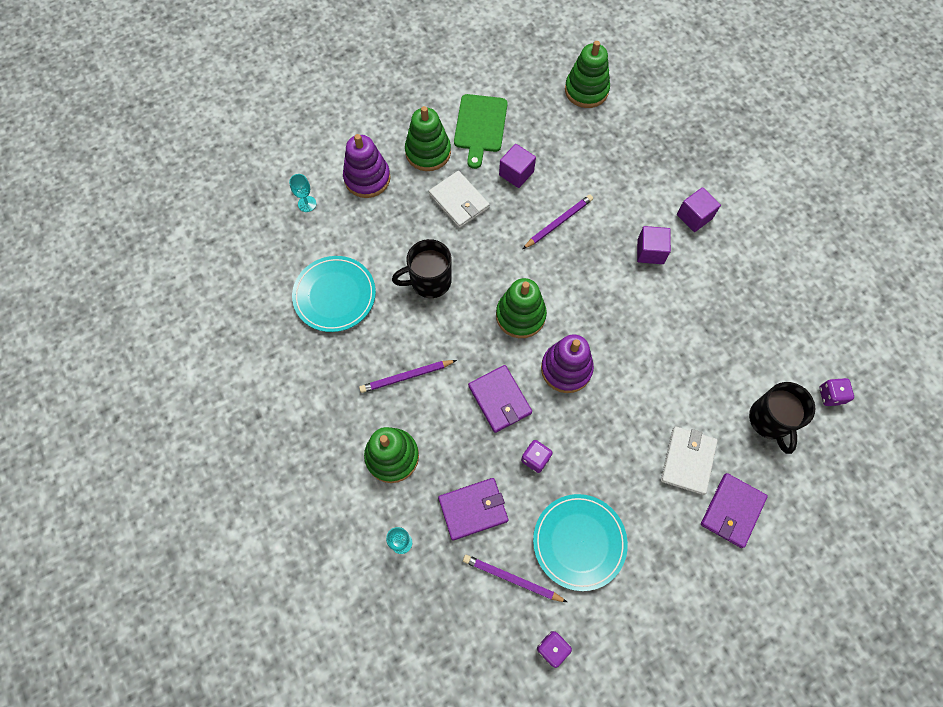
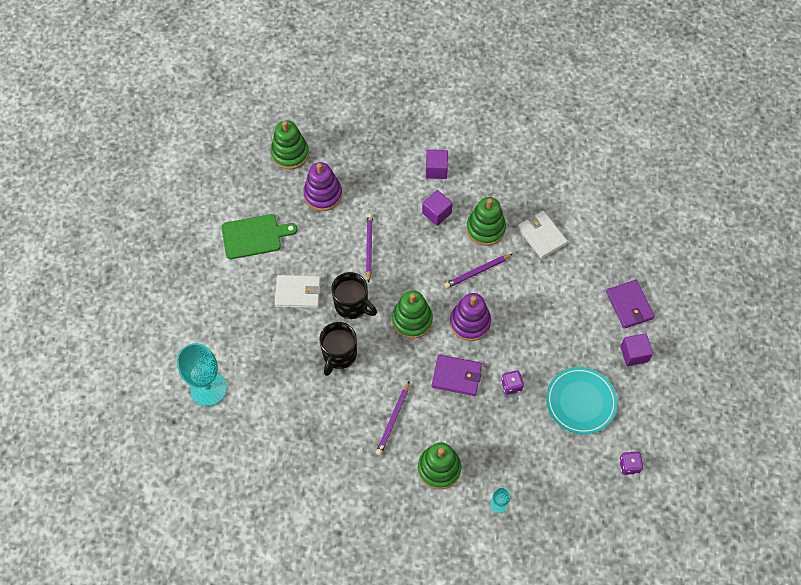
camera: 50 degrees left, 5 degrees down
turquoise goblet [289,174,316,212] -> turquoise goblet [177,343,227,406], size x2.22
turquoise plate [292,256,376,332] -> none
purple stacking toy [343,134,391,198] -> purple stacking toy moved to [303,162,342,211]
green stacking toy [405,106,451,171] -> green stacking toy moved to [466,197,506,246]
purple wallet [438,478,508,541] -> none
green cutting board [454,94,507,169] -> green cutting board turned 60 degrees counterclockwise [221,214,297,259]
purple pencil [463,555,567,602] -> purple pencil moved to [444,254,513,288]
purple cube [499,144,536,188] -> purple cube moved to [620,333,653,366]
white wallet [661,426,718,495] -> white wallet moved to [517,211,568,259]
black mug [749,382,815,454] -> black mug moved to [331,272,377,319]
purple dice [819,378,854,406] -> none

